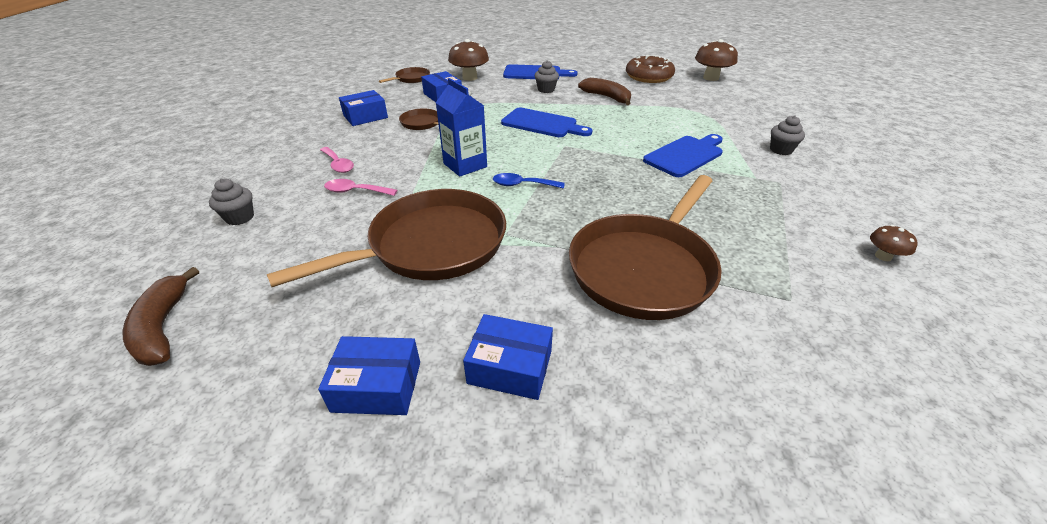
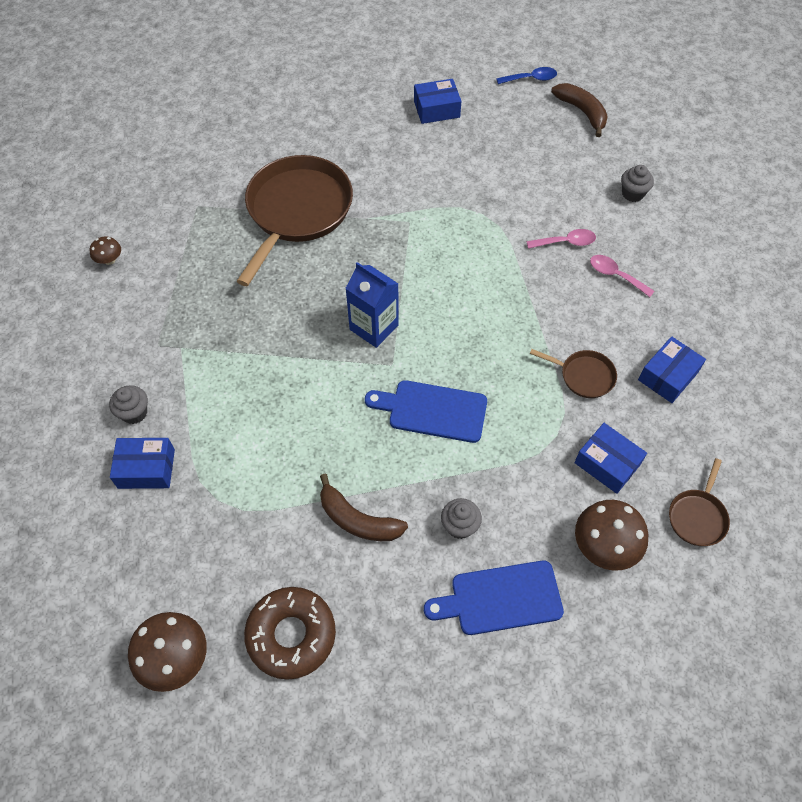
camera: 165 degrees right, 20 degrees up
brown pan [267,189,506,287] -> none
blue carton [436,78,487,177] -> blue carton moved to [345,262,399,348]
blue box [463,314,553,400] -> blue box moved to [110,438,175,489]
blue spoon [493,173,565,189] -> blue spoon moved to [496,67,557,84]
blue cutting board [643,134,723,177] -> none

